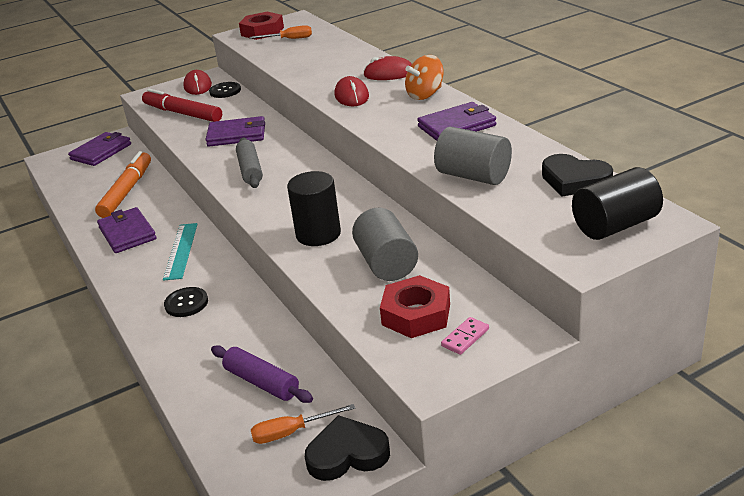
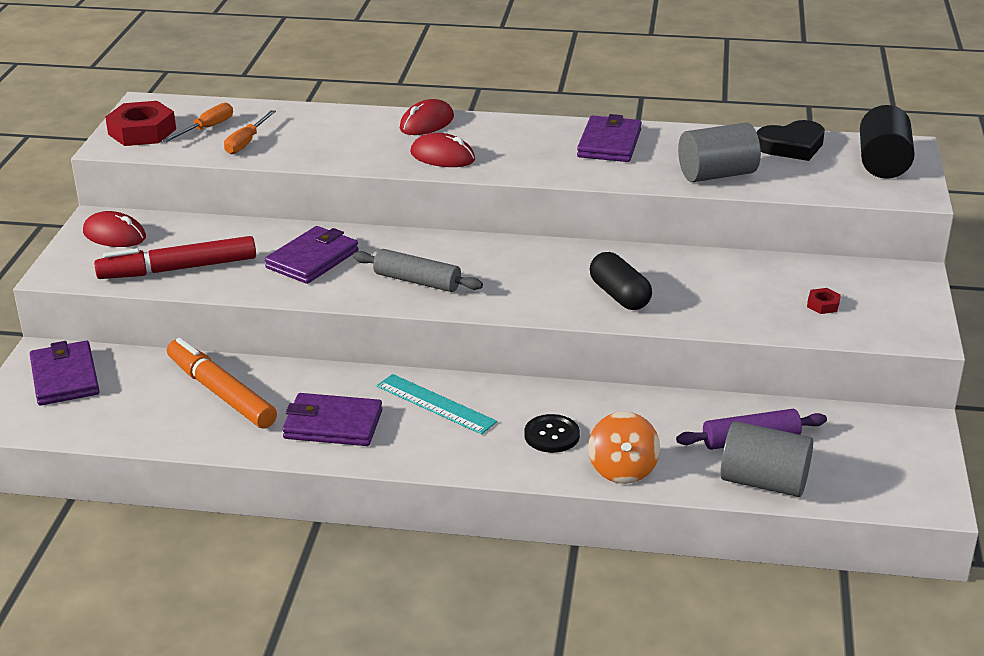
camera: 55 degrees left, 0 degrees up
black button [209,82,241,98] -> none
orange screwdriver [251,404,355,444] -> orange screwdriver moved to [224,110,276,154]
black cylinder [287,171,341,246] -> black capsule [590,252,652,310]
black heart [305,415,390,481] -> none
grey cylinder [352,208,418,281] -> grey cylinder moved to [721,421,813,497]
red nut [380,275,450,338] -> red nut [807,288,841,314], size x0.45
orange spinning top [405,55,443,100] -> orange spinning top moved to [588,412,660,484]
pink domino [441,317,489,355] -> none

